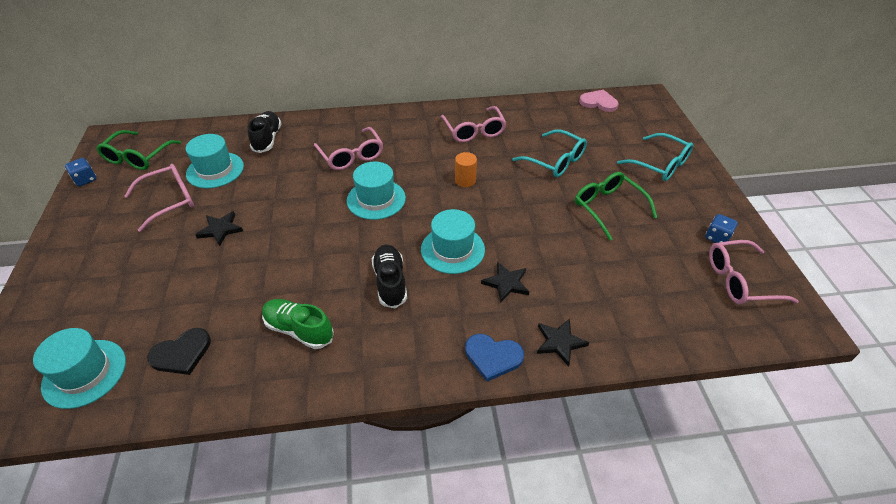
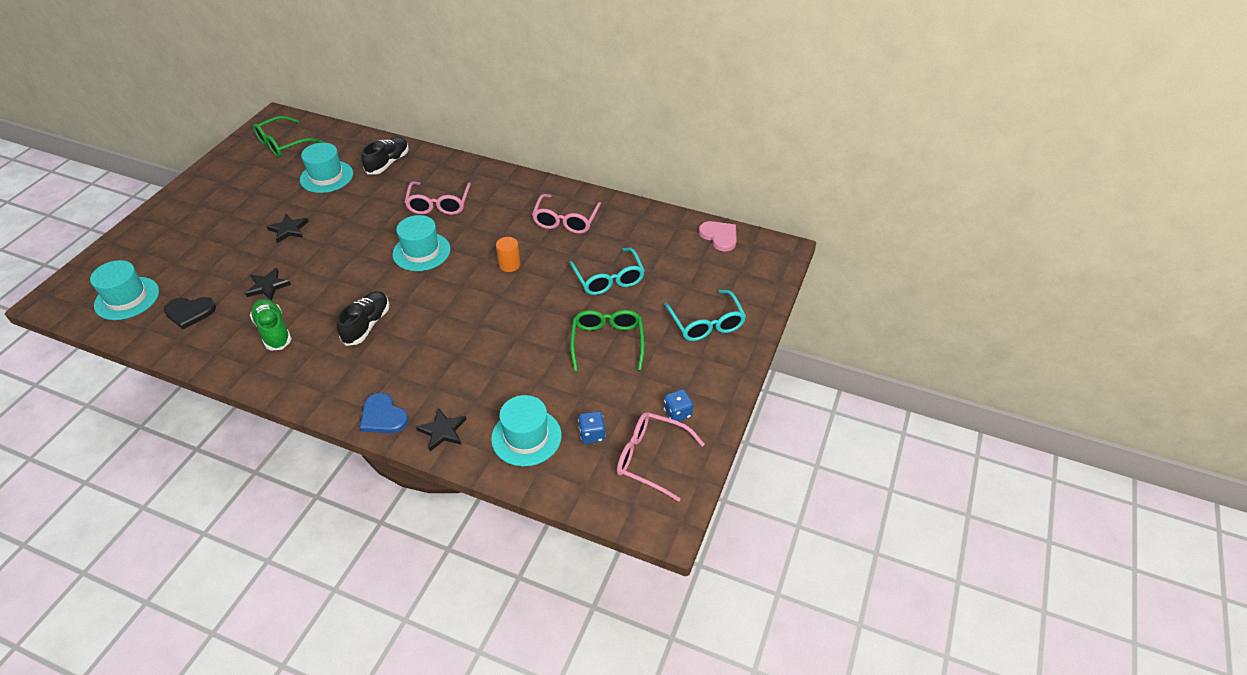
camera: 30 degrees right, 0 degrees up
blue dice [65,158,97,186] -> blue dice moved to [578,411,606,444]
pink glasses [125,164,194,232] -> none
turquoise hat [421,209,485,274] -> turquoise hat moved to [491,395,562,466]
black star [481,262,529,303] -> black star moved to [245,268,291,301]

